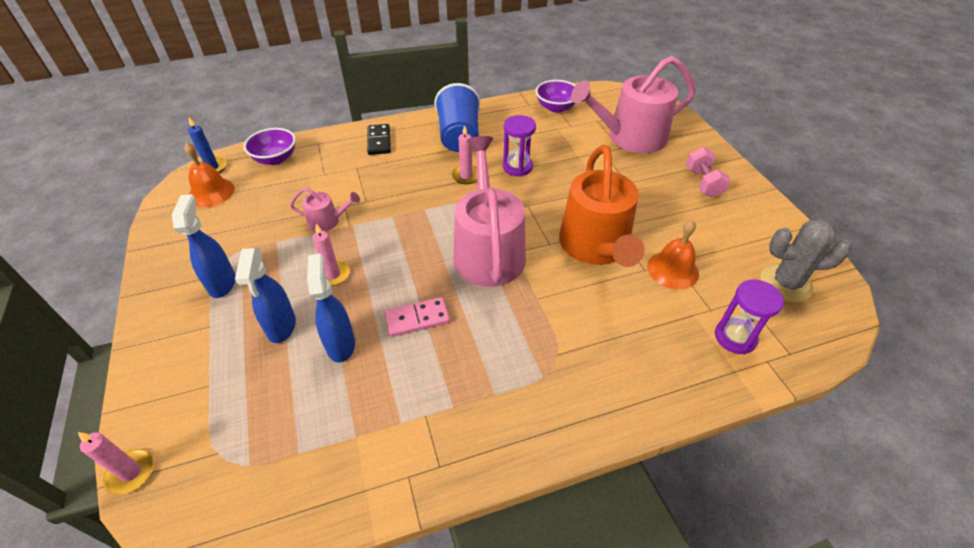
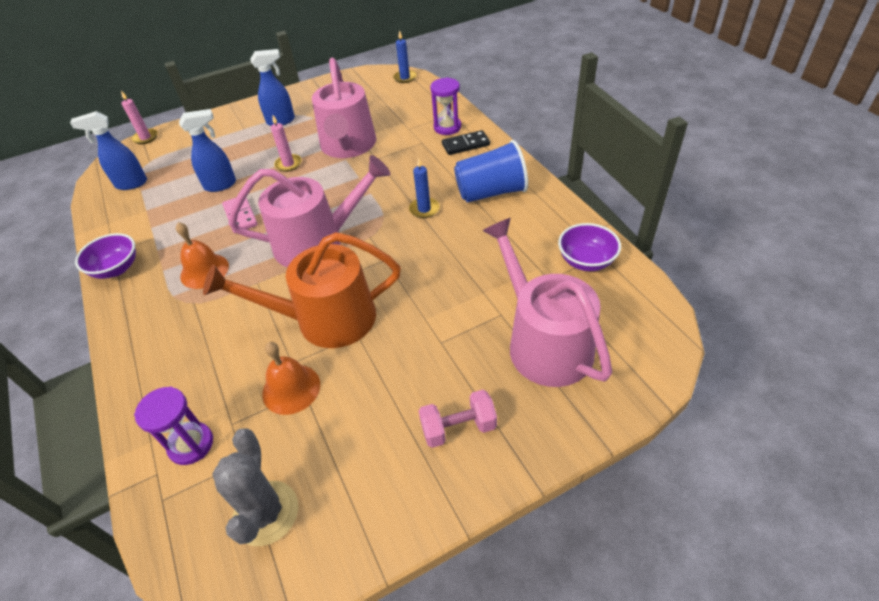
camera: 85 degrees right, 0 degrees up
orange bell [184,143,235,207] -> orange bell moved to [176,222,229,289]
blue spray bottle [235,248,296,343] -> blue spray bottle moved to [70,111,147,190]
purple bowl [244,128,296,165] -> purple bowl moved to [75,233,136,279]
pink watering can [290,188,360,232] -> pink watering can [312,58,376,158], size x2.22
pink candle [452,125,477,184] -> blue candle [409,157,440,218]
purple hourglass [503,115,536,177] -> purple hourglass moved to [430,77,461,135]

